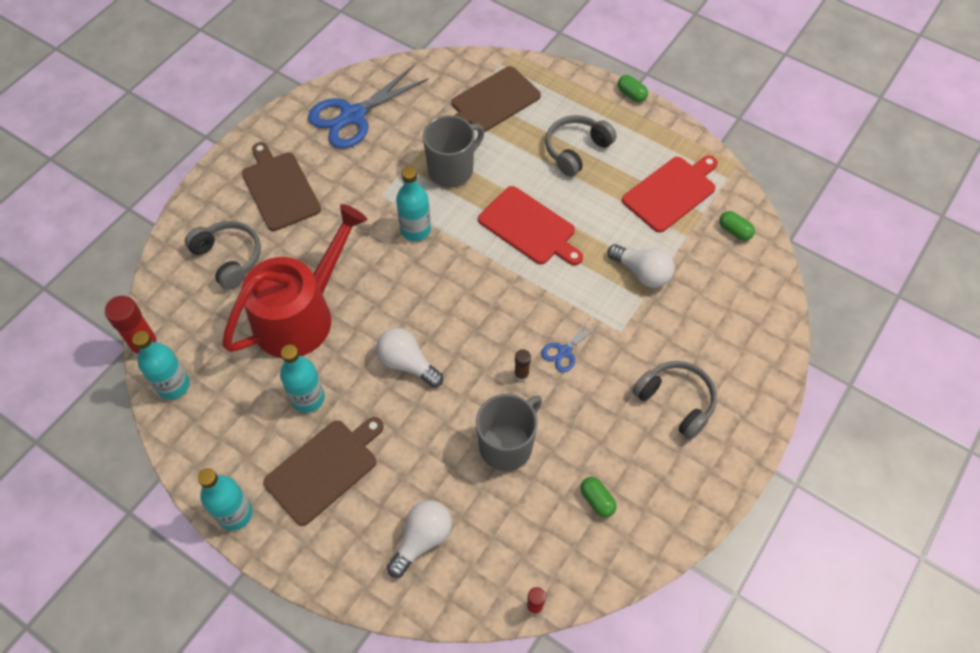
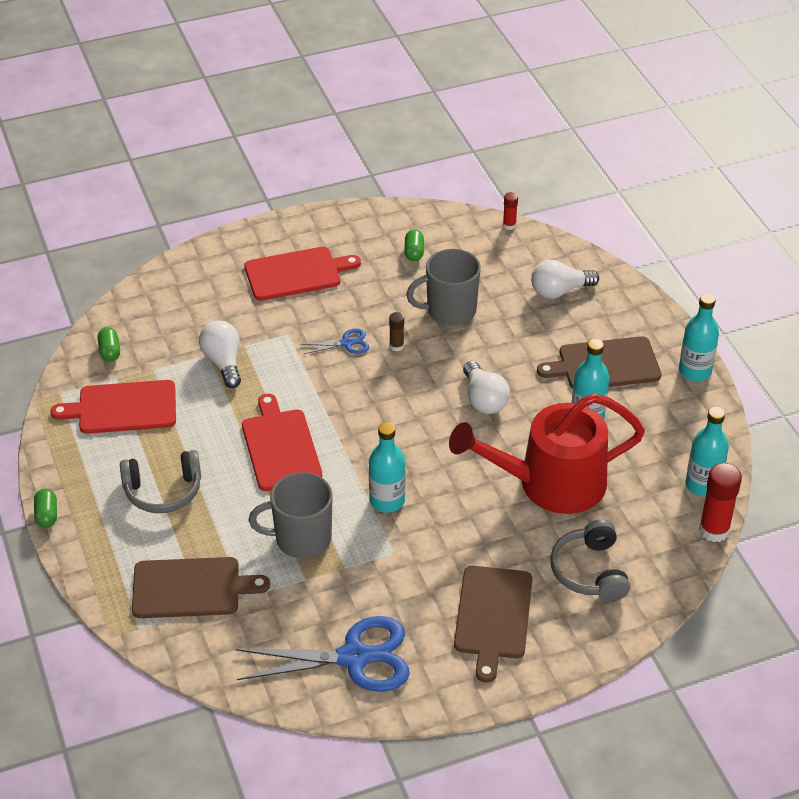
camera: 145 degrees left, 15 degrees down
grey headphones [632,361,717,440] -> red cutting board [244,247,361,301]

